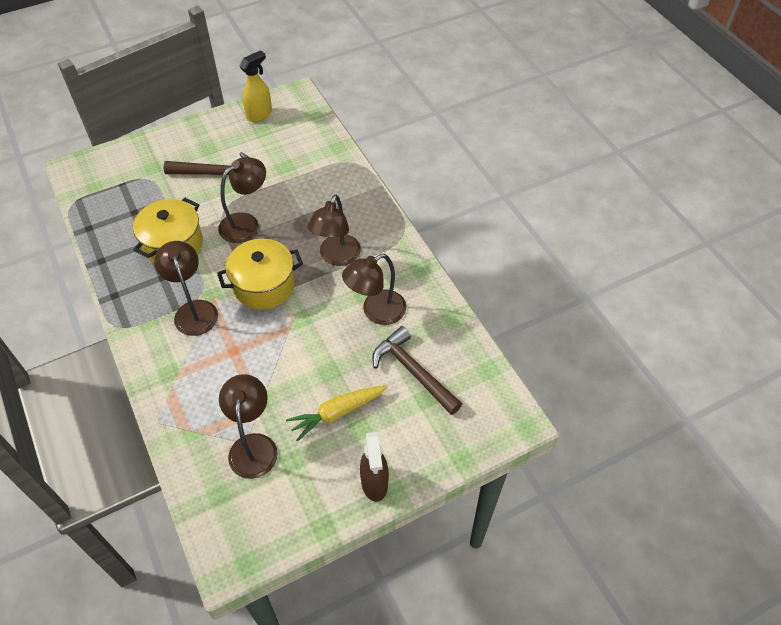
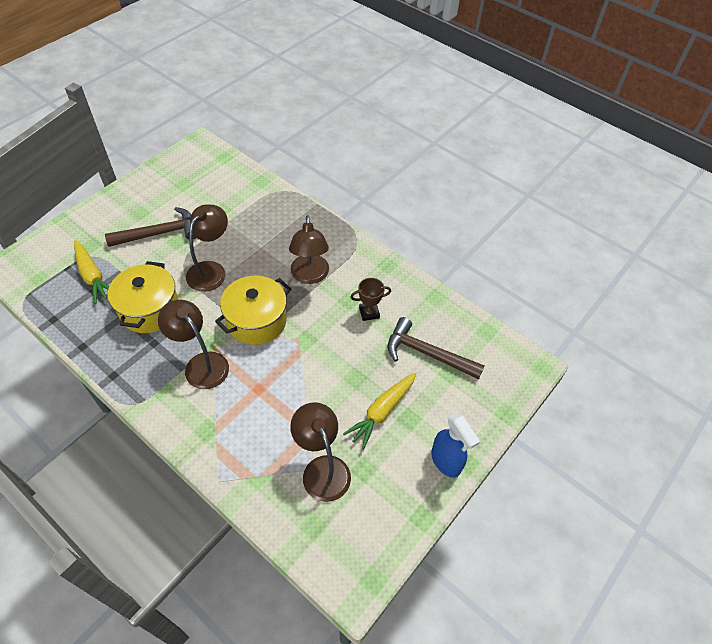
camera: 25 degrees left, 0 degrees up
yellow spray bottle [240,50,272,122] -> none
brown lamp [342,254,406,325] -> brown trophy [350,278,391,321]
brown spray bottle [360,432,389,502] -> blue spray bottle [431,413,480,478]
none -> yellow carrot [74,240,109,304]

